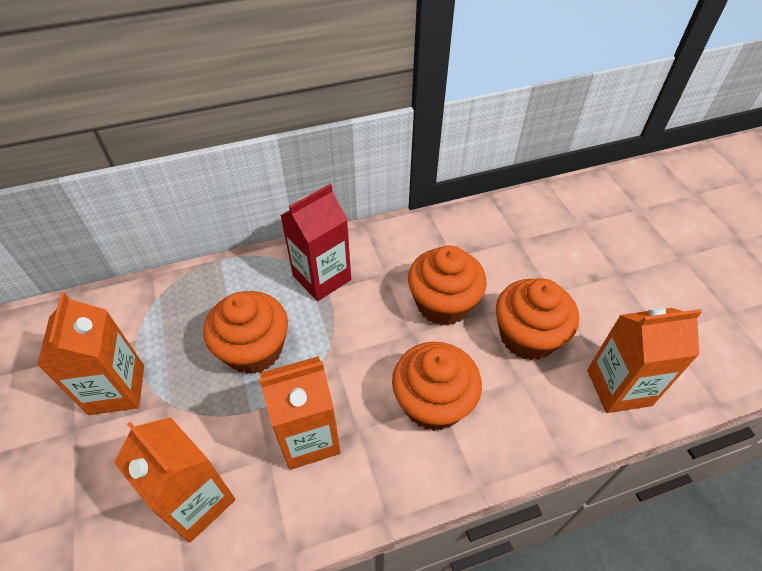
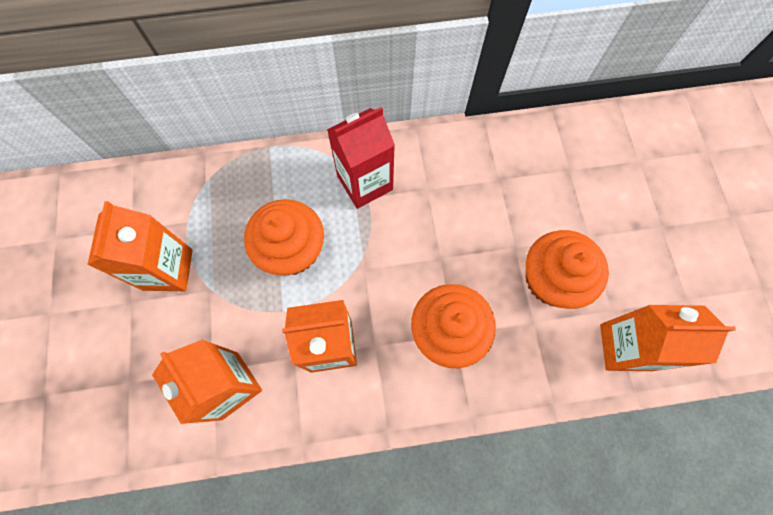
camera: 10 degrees right, 20 degrees up
orange cupcake [408,245,487,326] -> none

